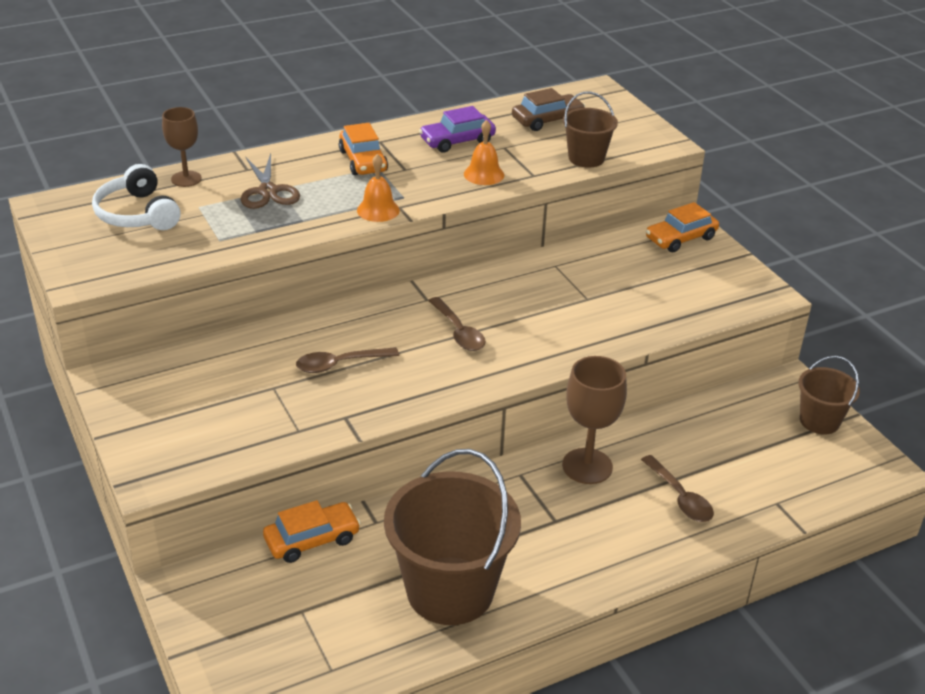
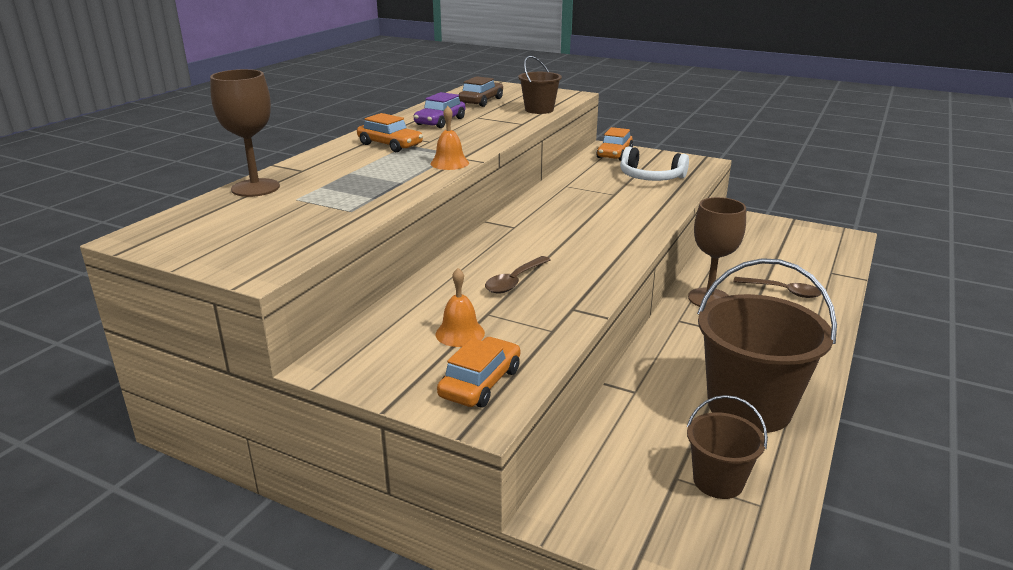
camera: 35 degrees left, 10 degrees down
white headphones [92,164,181,230] -> white headphones moved to [620,147,689,181]
brown goblet [162,107,202,187] -> brown goblet [210,69,280,197], size x1.53
brown scissors [241,154,300,209] -> none
orange car [263,500,361,563] -> orange car moved to [437,337,520,407]
brown spoon [428,297,486,351] -> none
orange bell [464,120,504,185] -> orange bell moved to [436,268,485,347]
brown bucket [798,356,860,435] -> brown bucket moved to [687,395,768,499]

